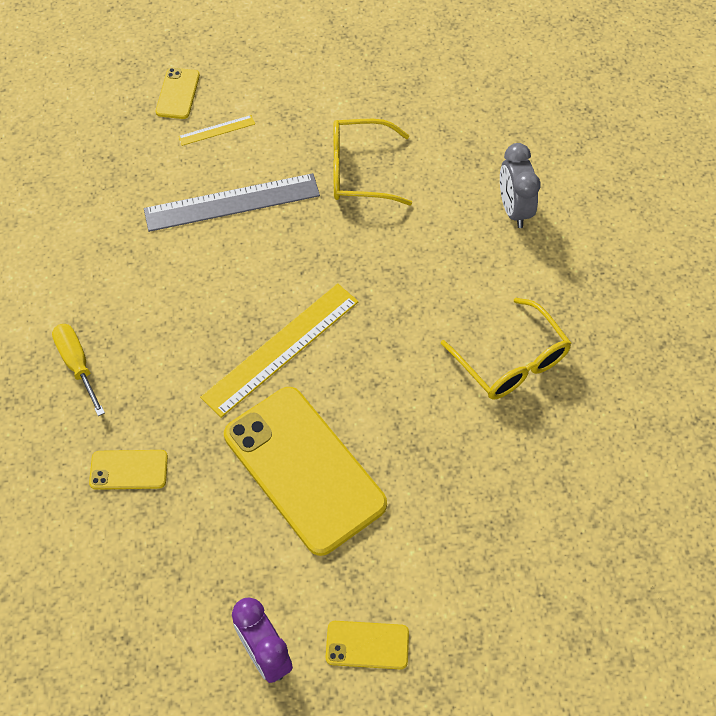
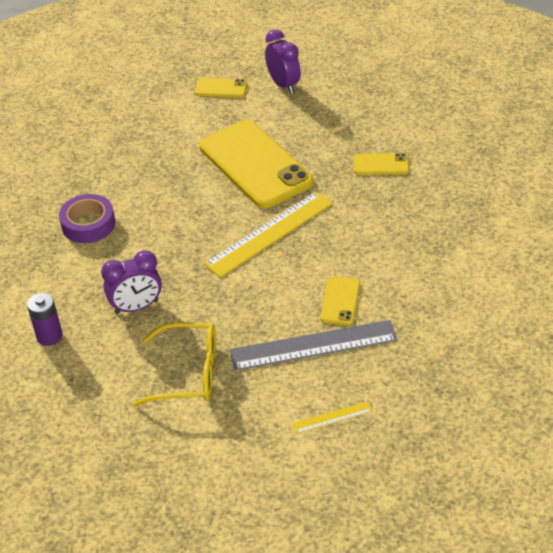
camera: 175 degrees left, 15 degrees down
yellow screwdriver [52,324,105,416] -> none
yellow phone [156,68,200,119] -> yellow phone moved to [320,276,360,325]
yellow glasses [441,298,571,400] -> purple tape [59,194,115,243]
grey clock [500,143,541,228] -> purple battery [27,293,62,346]
none -> purple clock [101,250,162,314]

